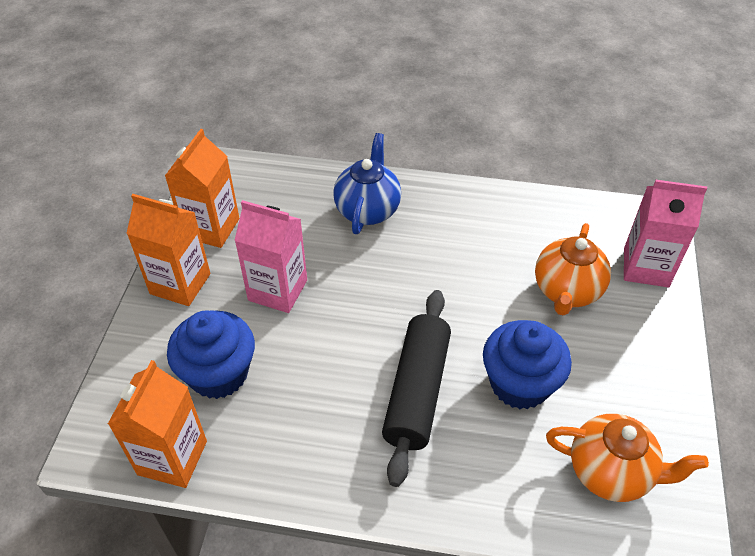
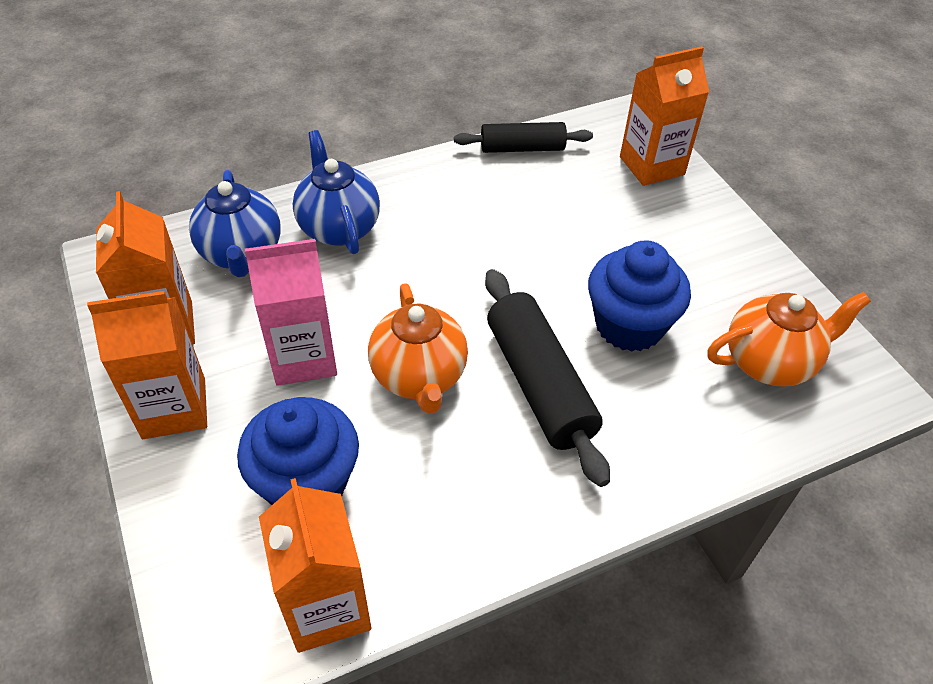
camera: 35 degrees left, 0 degrees up
orange teapot [535,223,611,315] -> orange teapot moved to [368,283,468,414]
pink carton [624,180,707,287] -> orange carton [620,46,709,186]
none -> blue teapot [189,170,281,277]
none -> black rolling pin [454,122,593,153]

